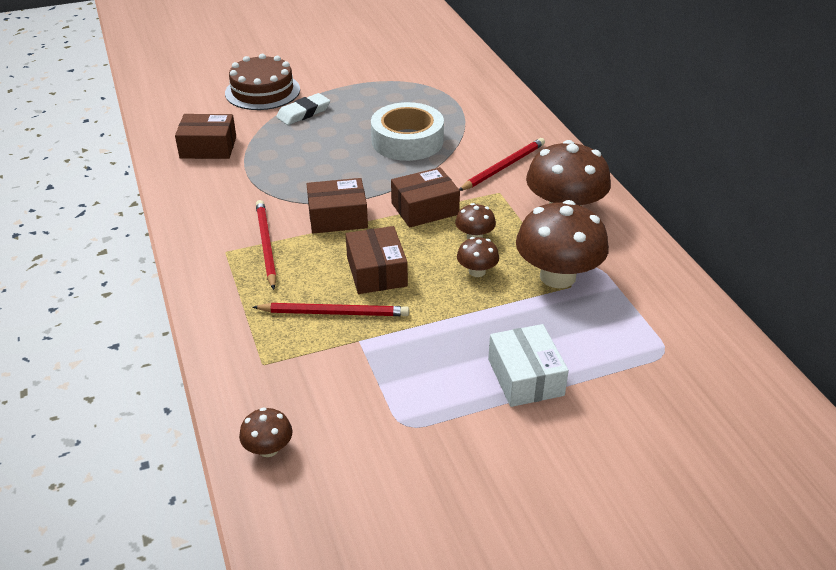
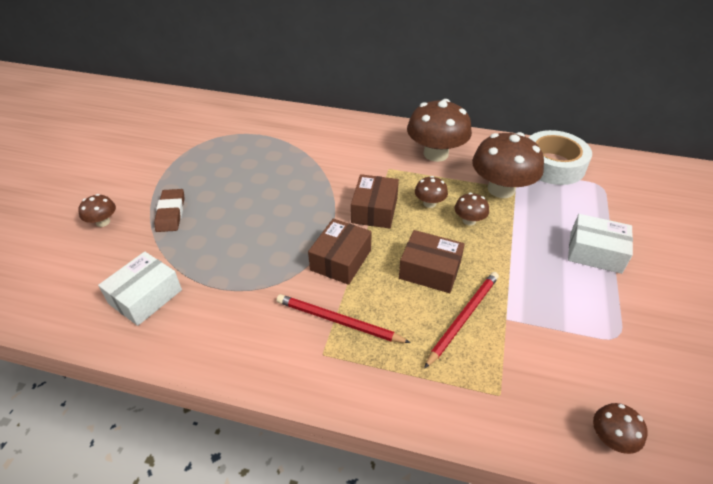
camera: 55 degrees left, 5 degrees up
brown box [175,114,236,159] -> white box [98,252,182,326]
brown cake [225,54,300,110] -> brown mushroom [78,194,116,227]
white eraser [276,93,330,125] -> brown eraser [154,189,184,232]
white tape [371,102,444,161] -> white tape moved to [529,130,592,185]
red pencil [459,138,545,191] -> none

